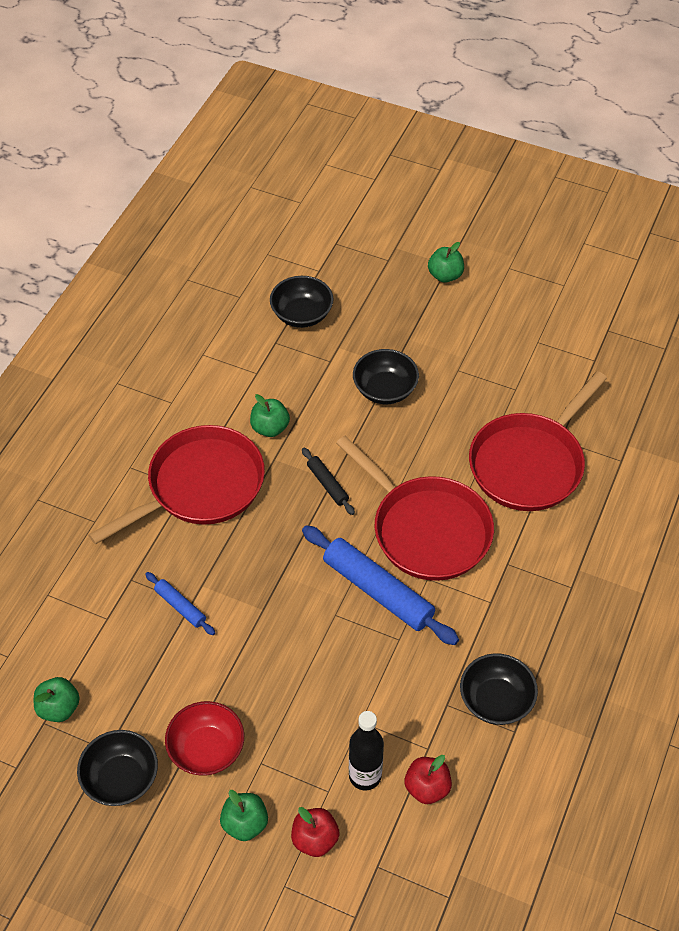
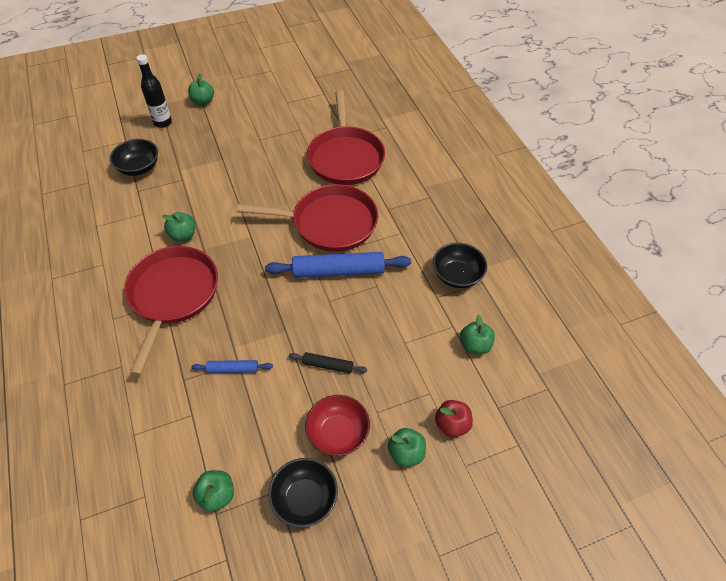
camera: 45 degrees left, 0 degrees up
black rolling pin [302,448,355,515] -> black rolling pin moved to [289,352,367,373]
black bottle [349,711,384,791] -> black bottle moved to [136,54,172,128]
black bowl [353,349,419,404] -> none
red apple [405,755,452,804] -> green apple [460,315,495,354]

